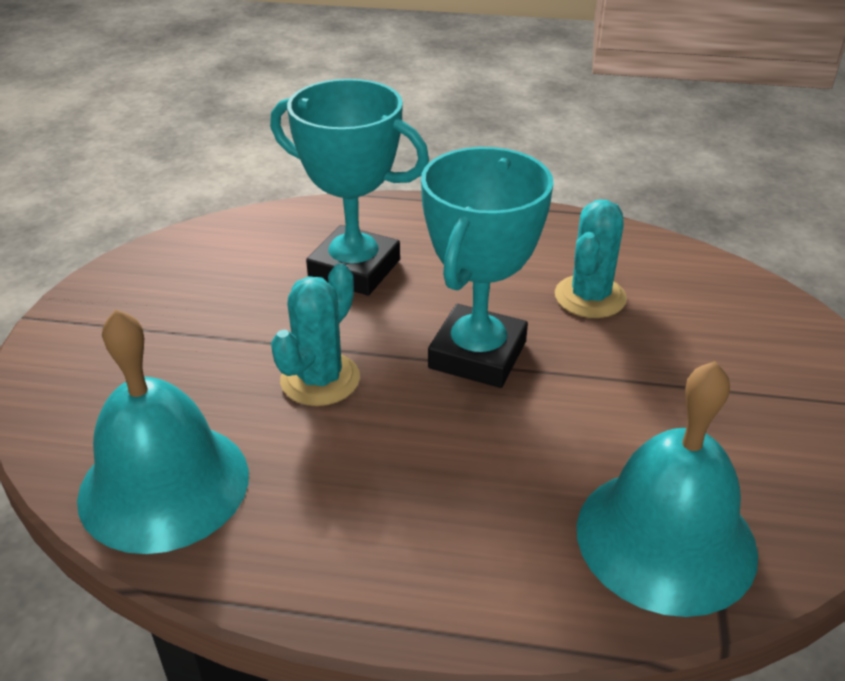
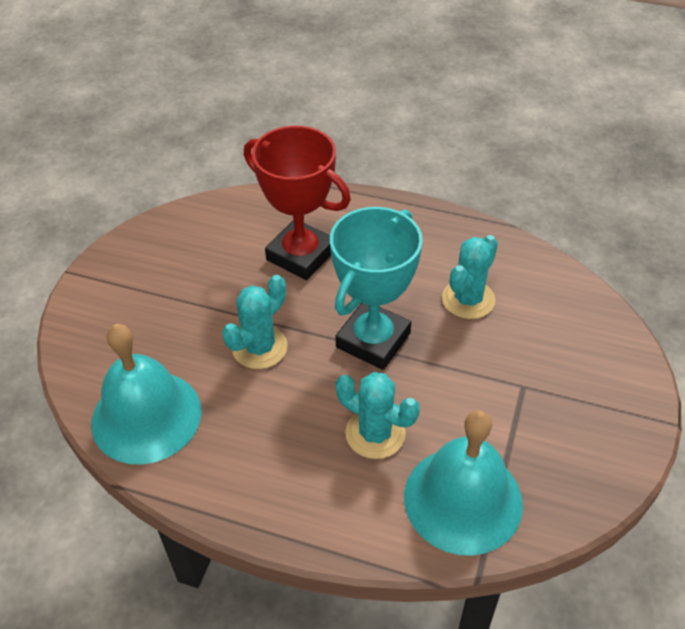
camera: 10 degrees right, 10 degrees up
turquoise trophy [270,79,429,296] -> red trophy [244,126,351,280]
none -> turquoise cactus [336,372,420,459]

